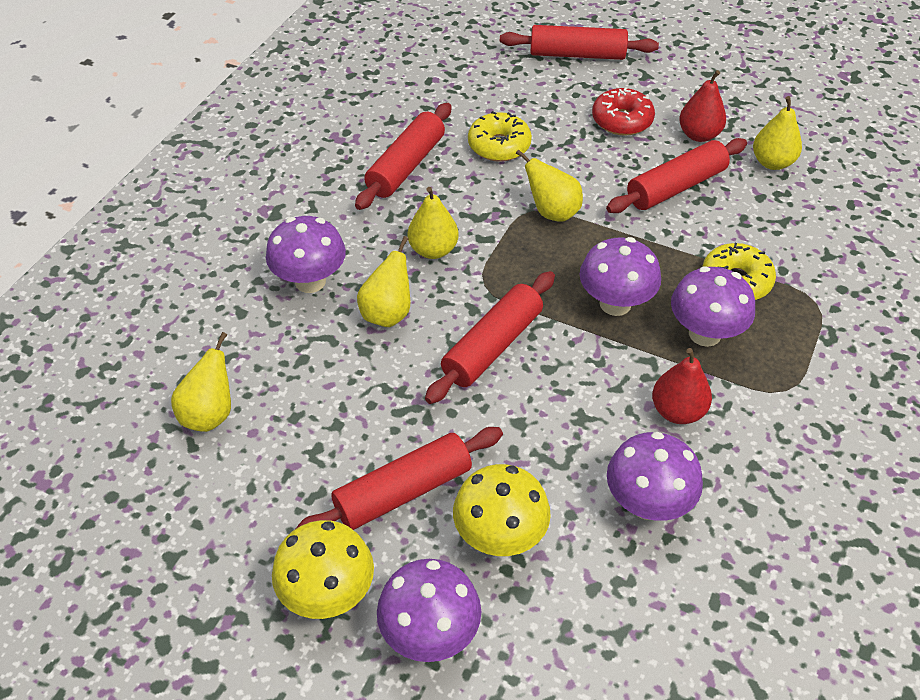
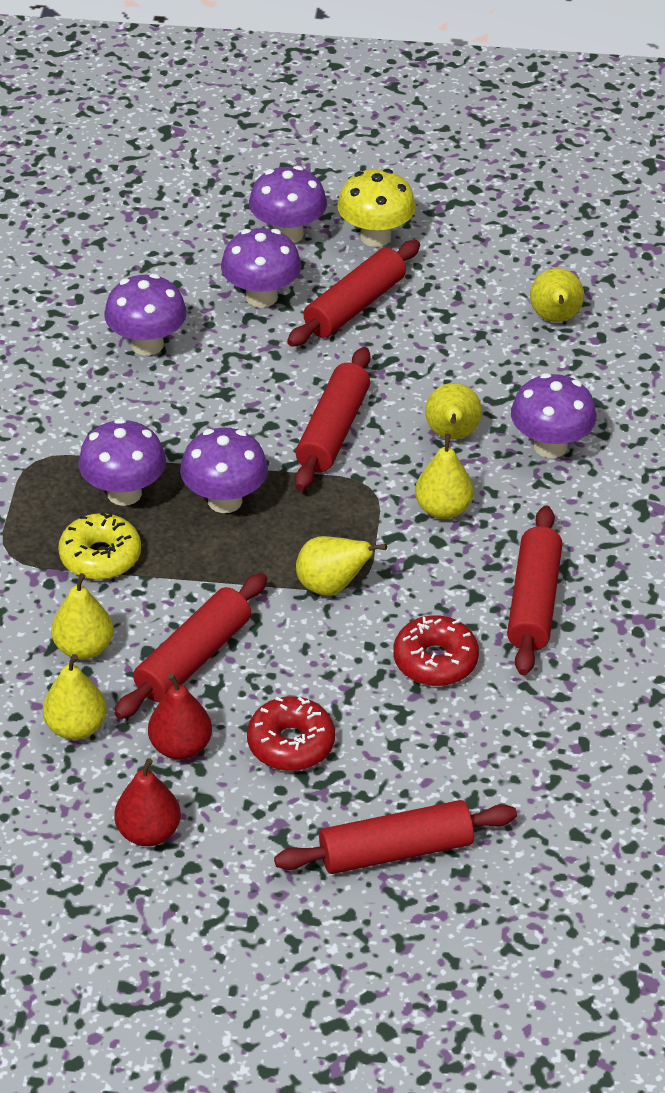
camera: 160 degrees right, 5 degrees down
yellow mushroom [453,464,551,556] -> purple mushroom [221,228,301,308]
yellow donut [468,111,532,162] -> red donut [393,615,479,686]
red pear [652,348,712,424] -> red pear moved to [114,758,181,846]
none -> yellow pear [51,573,114,660]

